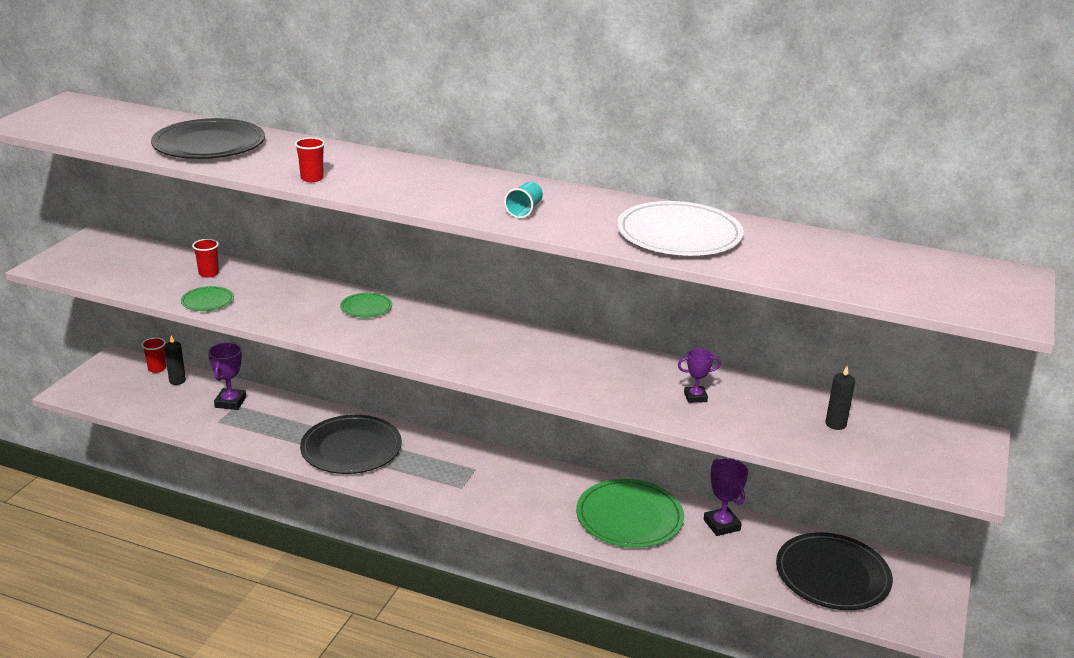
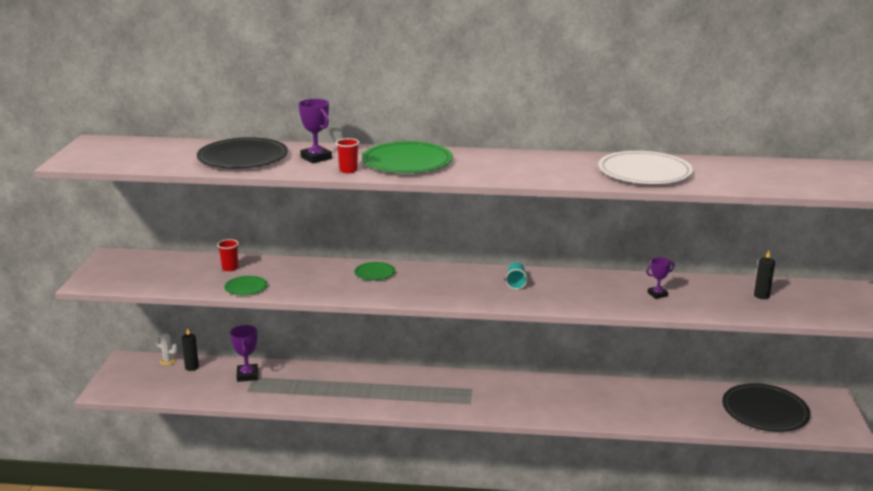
camera: 15 degrees left, 5 degrees down
red cup [141,337,166,373] -> white cactus [155,334,178,366]
black plate [300,415,402,474] -> none
turquoise cup [504,182,543,218] -> turquoise cup moved to [505,262,528,290]
green plate [576,479,684,548] -> green plate moved to [362,141,453,173]
purple trophy [704,459,748,536] -> purple trophy moved to [298,99,332,163]

